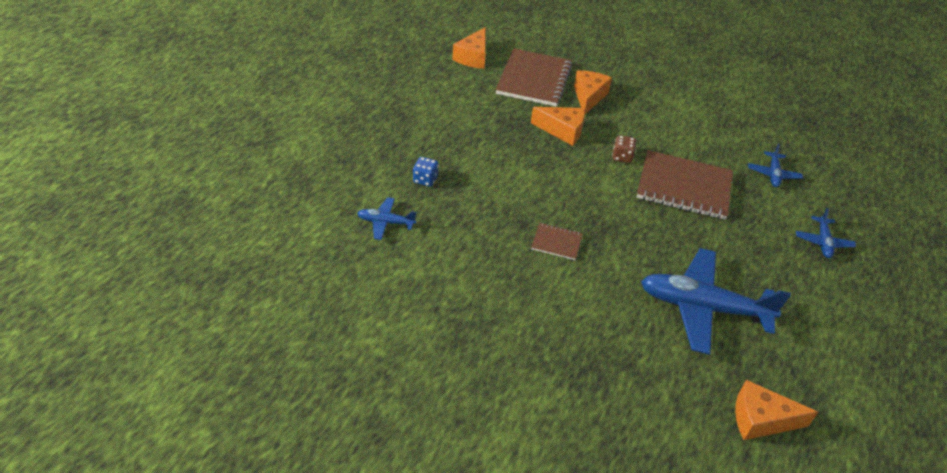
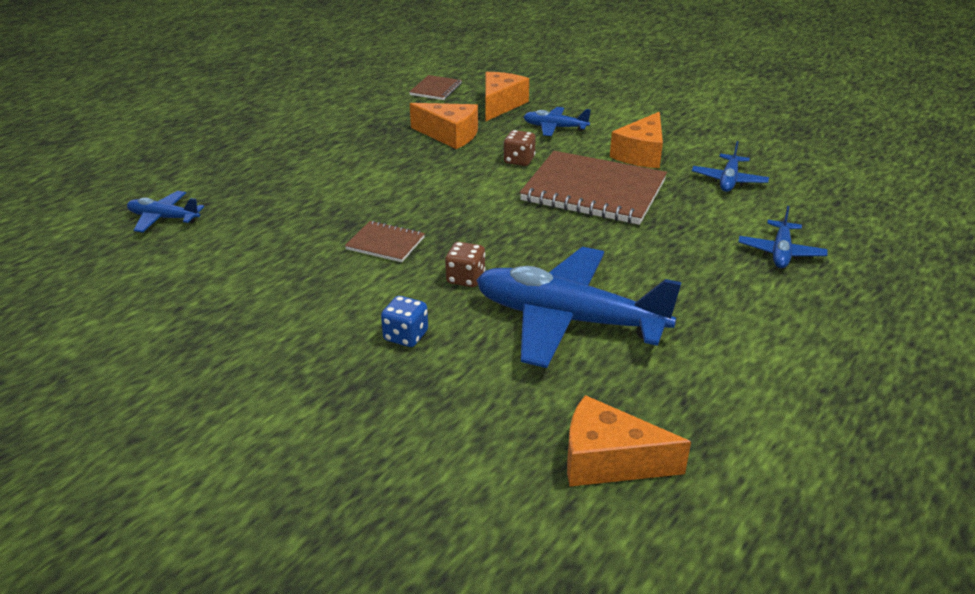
camera: 10 degrees right, 10 degrees down
blue dice [413,157,439,187] -> blue dice moved to [381,296,428,347]
orange cheese [452,27,486,69] -> orange cheese moved to [610,112,663,168]
brown notebook [496,49,572,107] -> brown notebook [409,75,462,100], size x0.47
none -> brown dice [445,242,486,287]
none -> blue plane [523,107,591,136]

